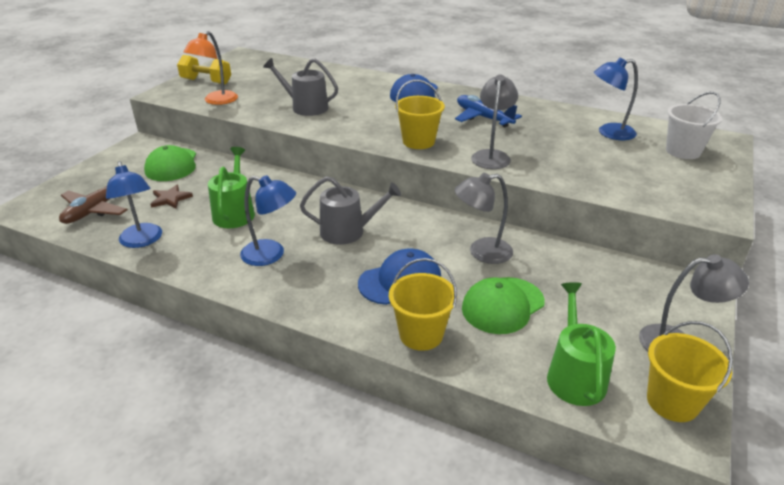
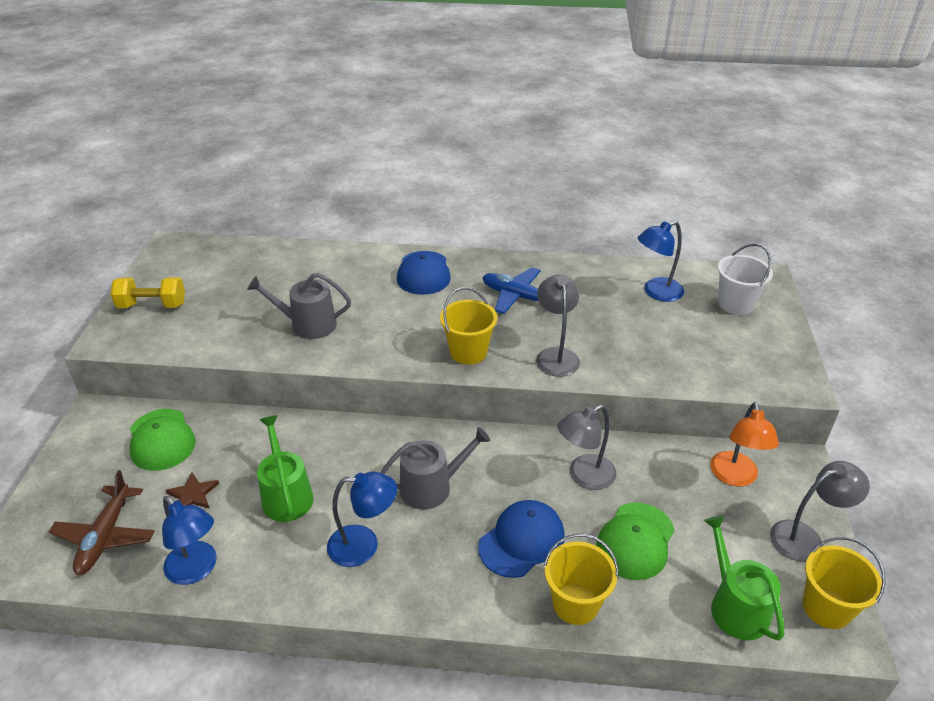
camera: 20 degrees left, 5 degrees up
orange lamp [184,31,238,105] -> orange lamp moved to [710,402,779,486]

